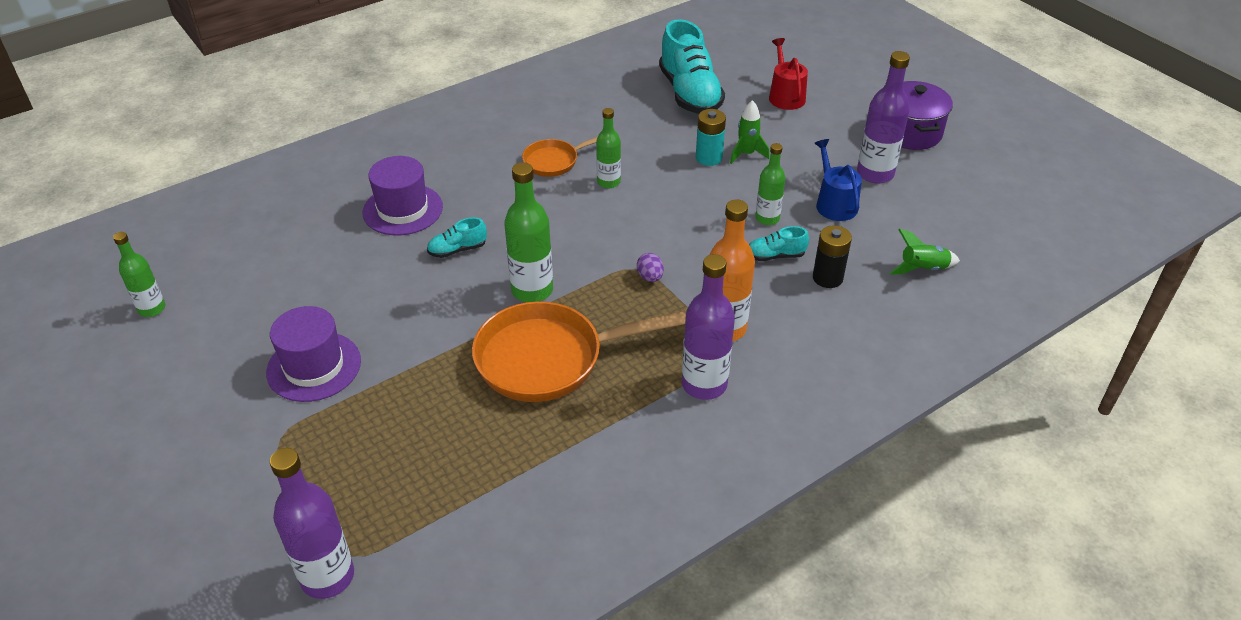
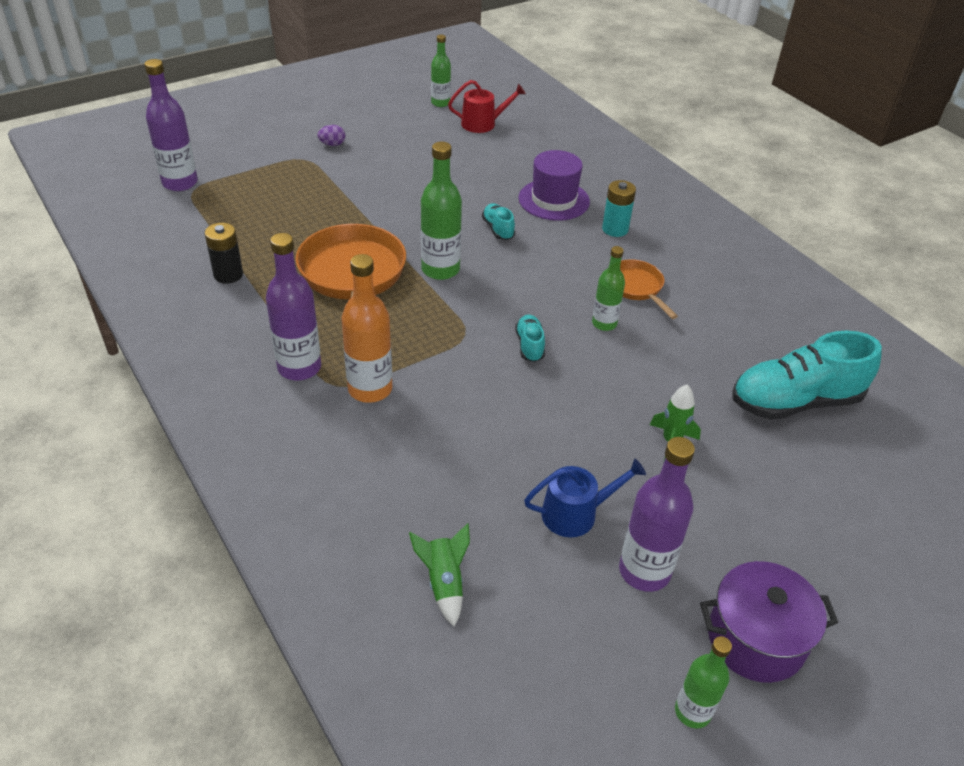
camera: 90 degrees right, 0 degrees up
purple hat [266,306,361,402] -> none
purple egg [637,253,664,282] -> purple egg moved to [317,125,345,146]
turquoise battery [696,109,726,166] -> turquoise battery moved to [602,180,636,237]
turquoise shoe [749,226,809,261] -> turquoise shoe moved to [515,314,545,362]
green bottle [755,143,785,225] -> green bottle moved to [675,636,732,729]
red watering can [769,38,808,110] -> red watering can moved to [448,80,526,133]
black battery [813,225,852,288] -> black battery moved to [205,223,243,284]

